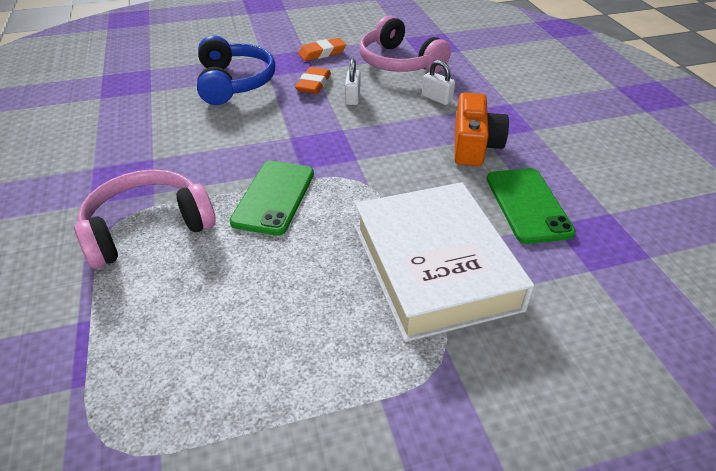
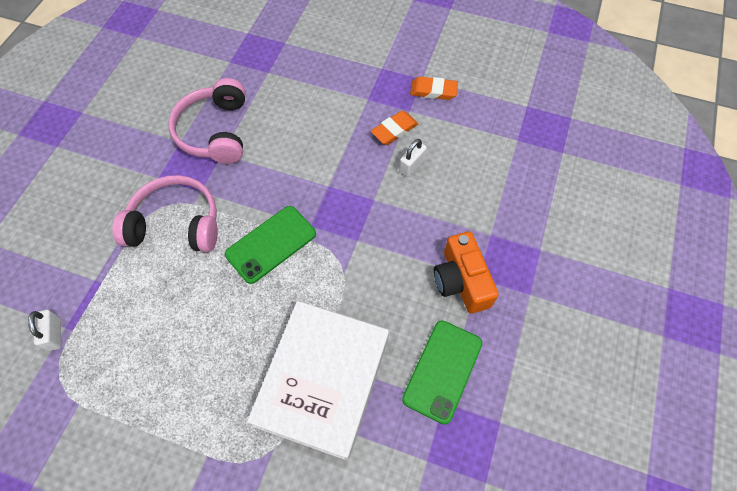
camera: 35 degrees right, 20 degrees up
blue headphones [197,35,275,105] -> none
pink headphones [359,15,451,73] -> pink headphones moved to [168,78,245,164]
white padlock [422,60,455,105] -> white padlock moved to [28,310,61,351]
orange camera [454,93,509,166] -> orange camera turned 120 degrees clockwise [434,231,499,314]

